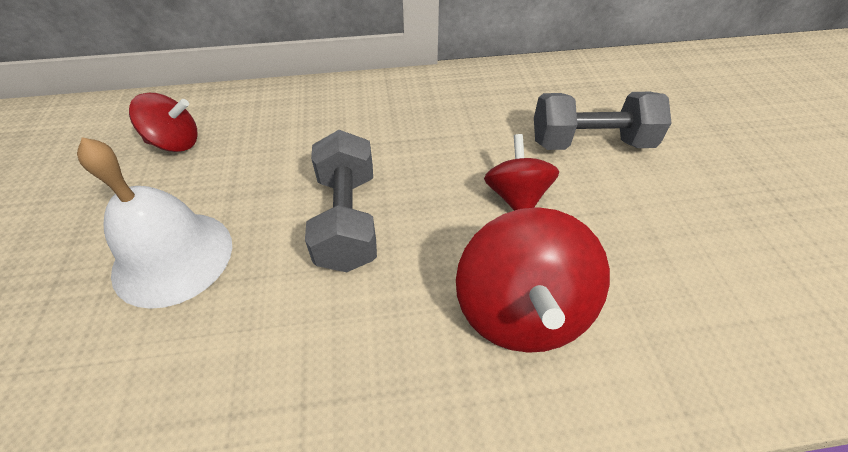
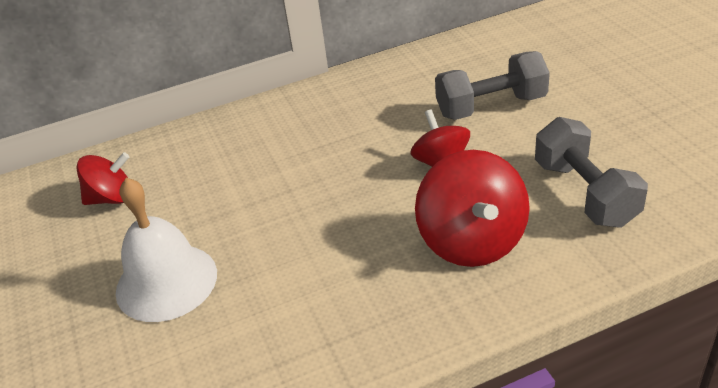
camera: 10 degrees left, 10 degrees down
grey dumbbell [305,130,377,272] -> grey dumbbell moved to [535,117,648,228]

